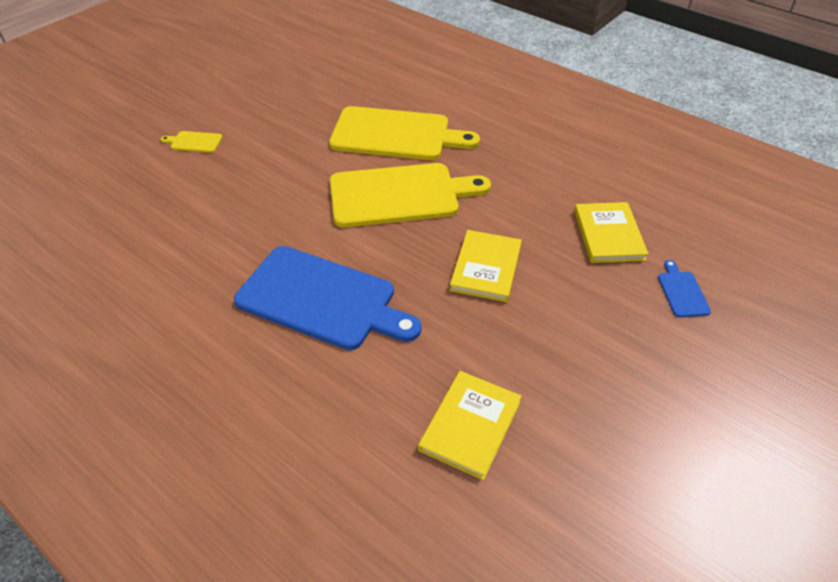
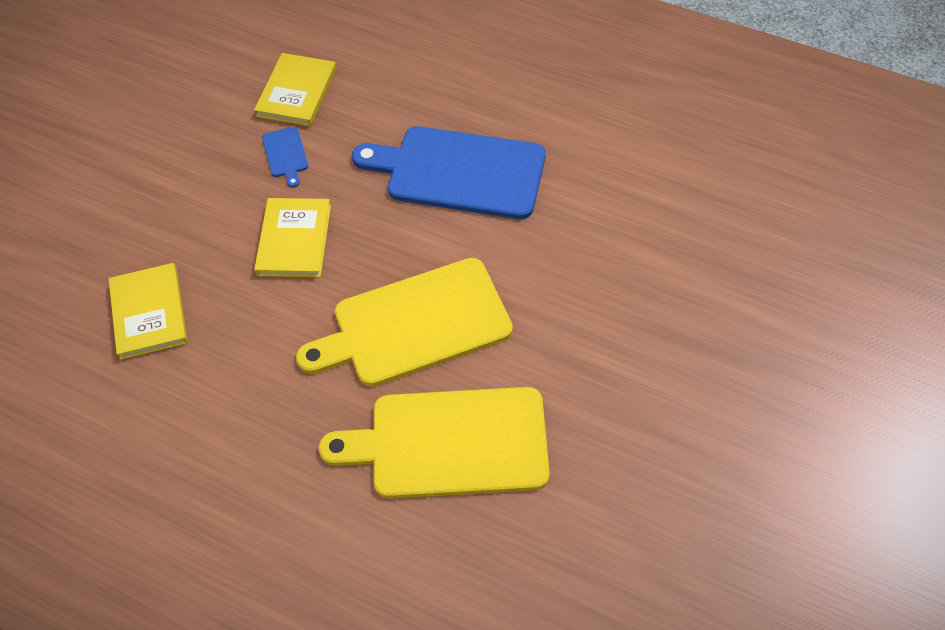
camera: 170 degrees right, 10 degrees up
yellow cutting board [160,131,222,153] -> none
blue cutting board [658,260,711,317] -> blue cutting board moved to [262,127,308,188]

